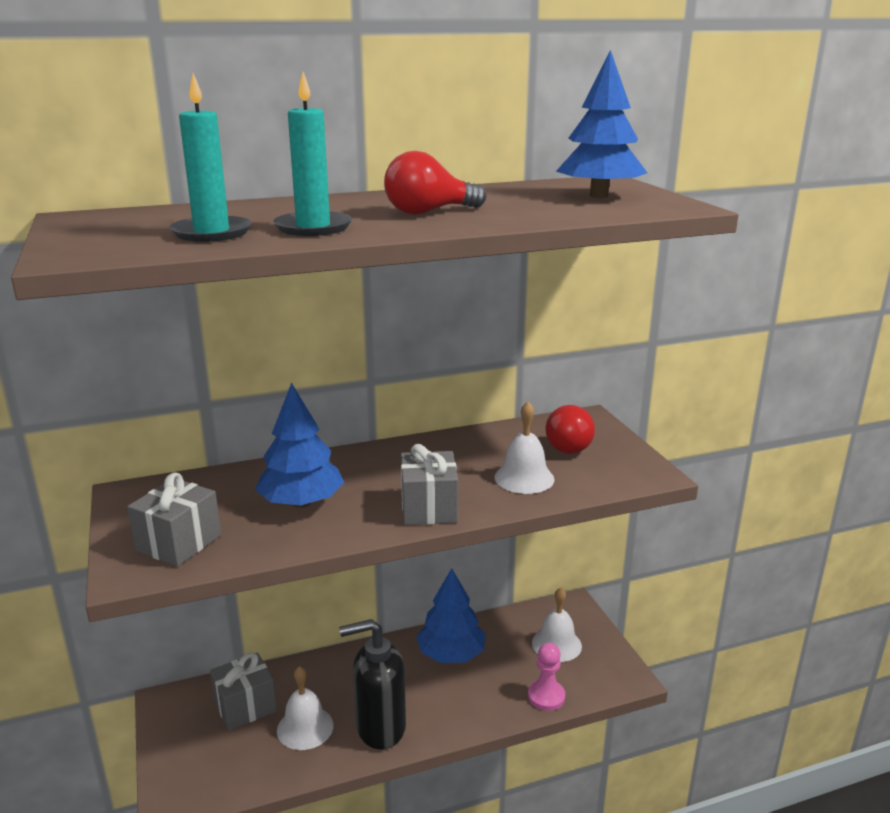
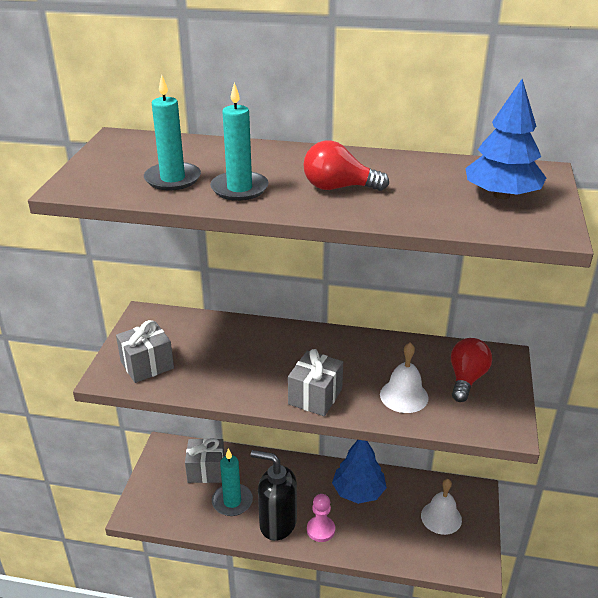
camera: 30 degrees right, 10 degrees up
blue tree [255,383,344,508] -> none
white bell [277,666,334,750] -> turquoise candle [212,449,253,516]
pink pawn [528,643,565,711] -> pink pawn moved to [307,494,335,542]
red light bulb [546,405,595,454] -> red light bulb turned 150 degrees clockwise [451,338,492,402]

